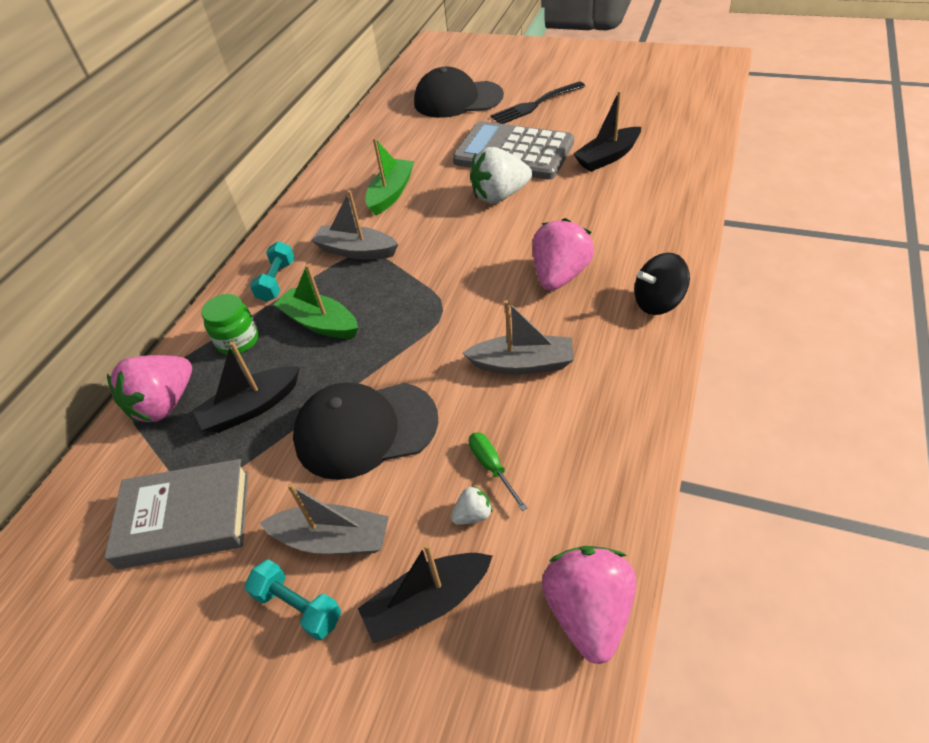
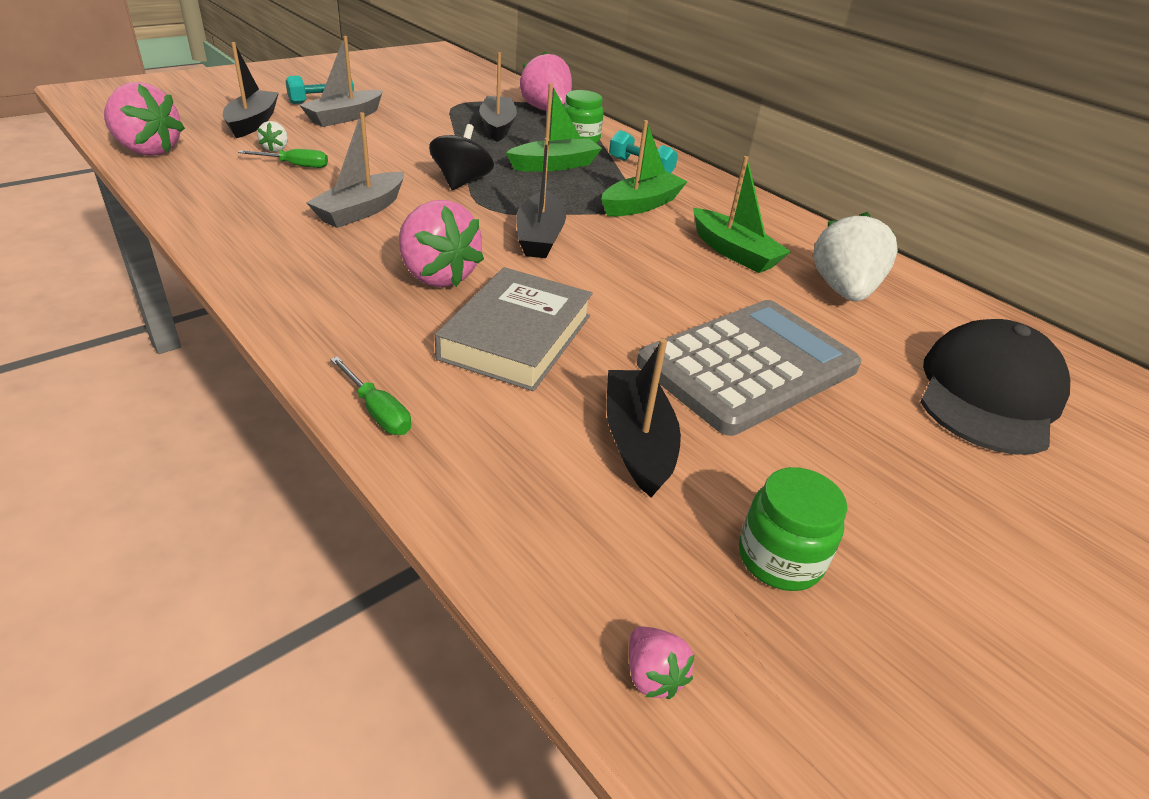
camera: 110 degrees right, 10 degrees down
grey book [104,459,249,569] -> grey book moved to [435,267,593,391]
black cap [293,383,438,480] -> none
grey boat [311,190,398,260] -> green boat [601,120,688,216]
white strawberry [470,147,532,204] -> white strawberry moved to [813,212,898,301]
black fork [490,81,586,124] -> none
black spinning top [634,253,690,315] -> black spinning top moved to [429,124,494,190]
none -> green screwdriver [330,356,411,435]
none -> black boat [516,138,566,258]
none -> pink strawberry [629,626,694,699]
none -> green jar [739,467,847,591]

